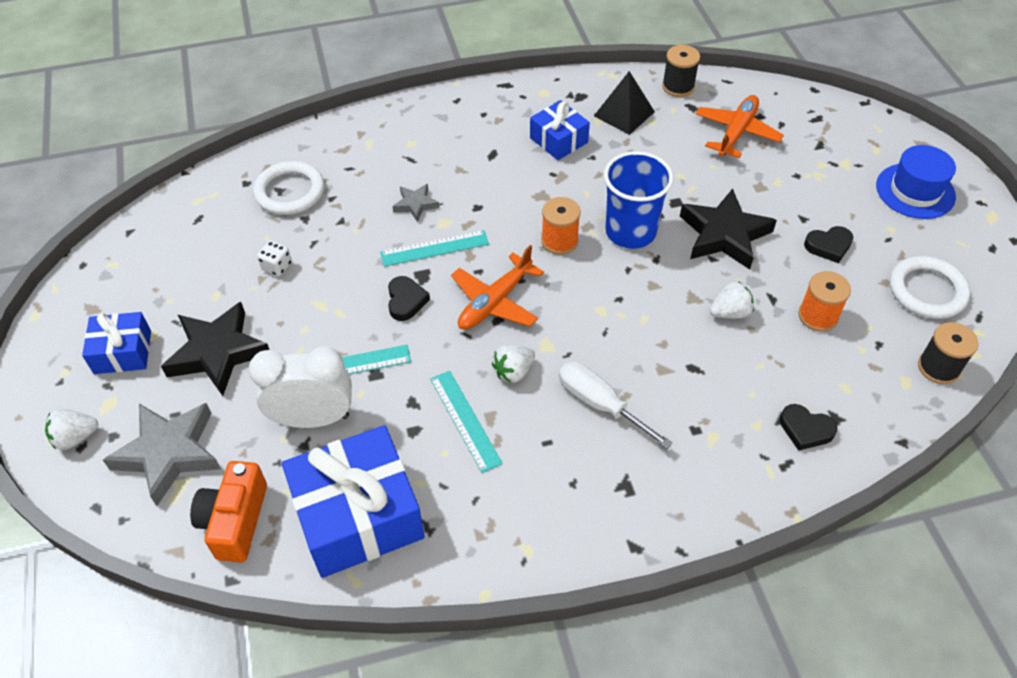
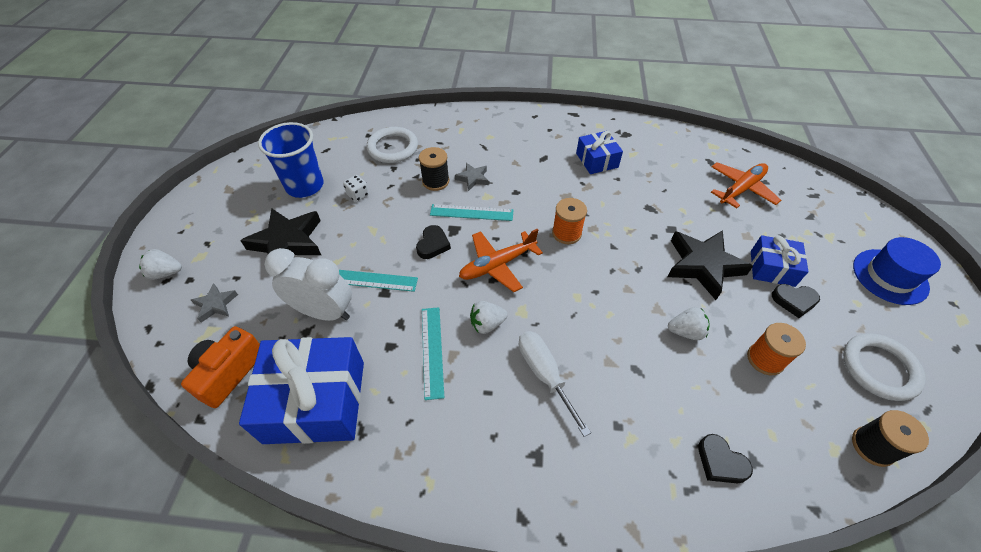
camera: 20 degrees right, 0 degrees up
blue gift [82,312,151,374] -> blue gift moved to [751,235,809,287]
grey star [103,403,221,506] -> grey star [191,283,238,323], size x0.50
black pyramid [594,71,655,135] -> none
blue cup [604,151,674,249] -> blue cup moved to [258,122,324,198]
black spool [662,45,700,97] -> black spool moved to [419,147,449,191]

